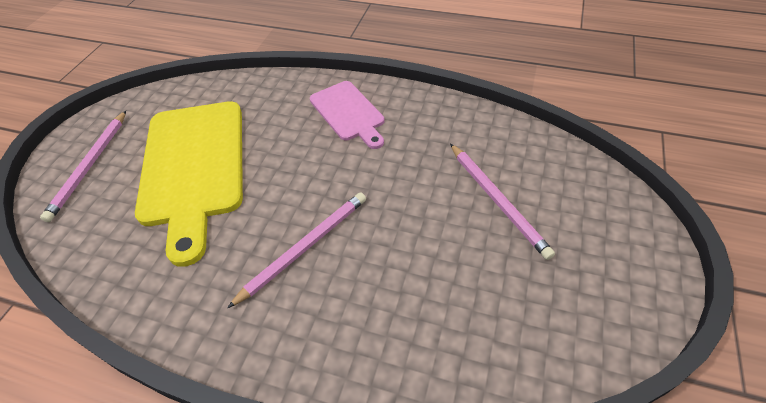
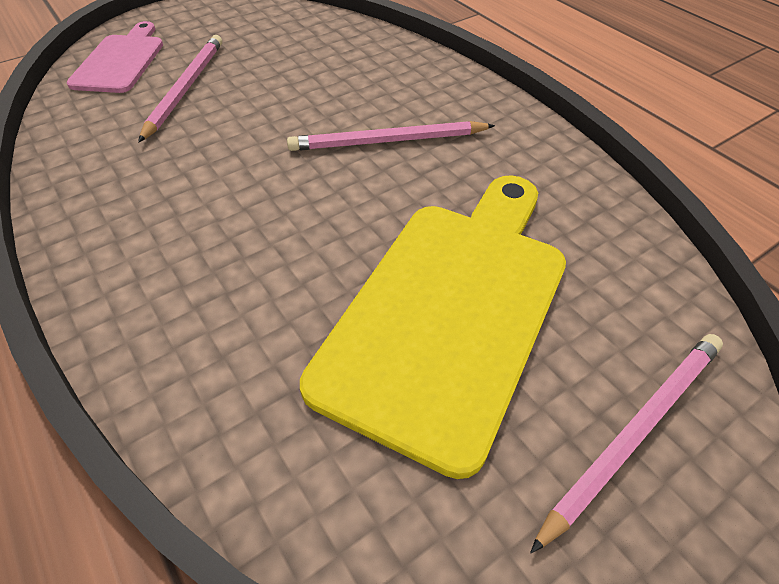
camera: 145 degrees left, 0 degrees up
pink cutting board [310,81,385,149] -> pink cutting board moved to [67,21,163,93]

